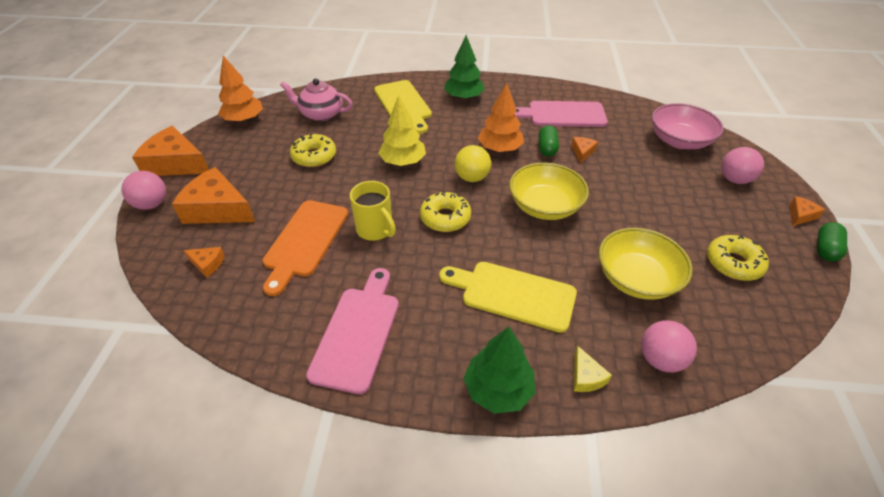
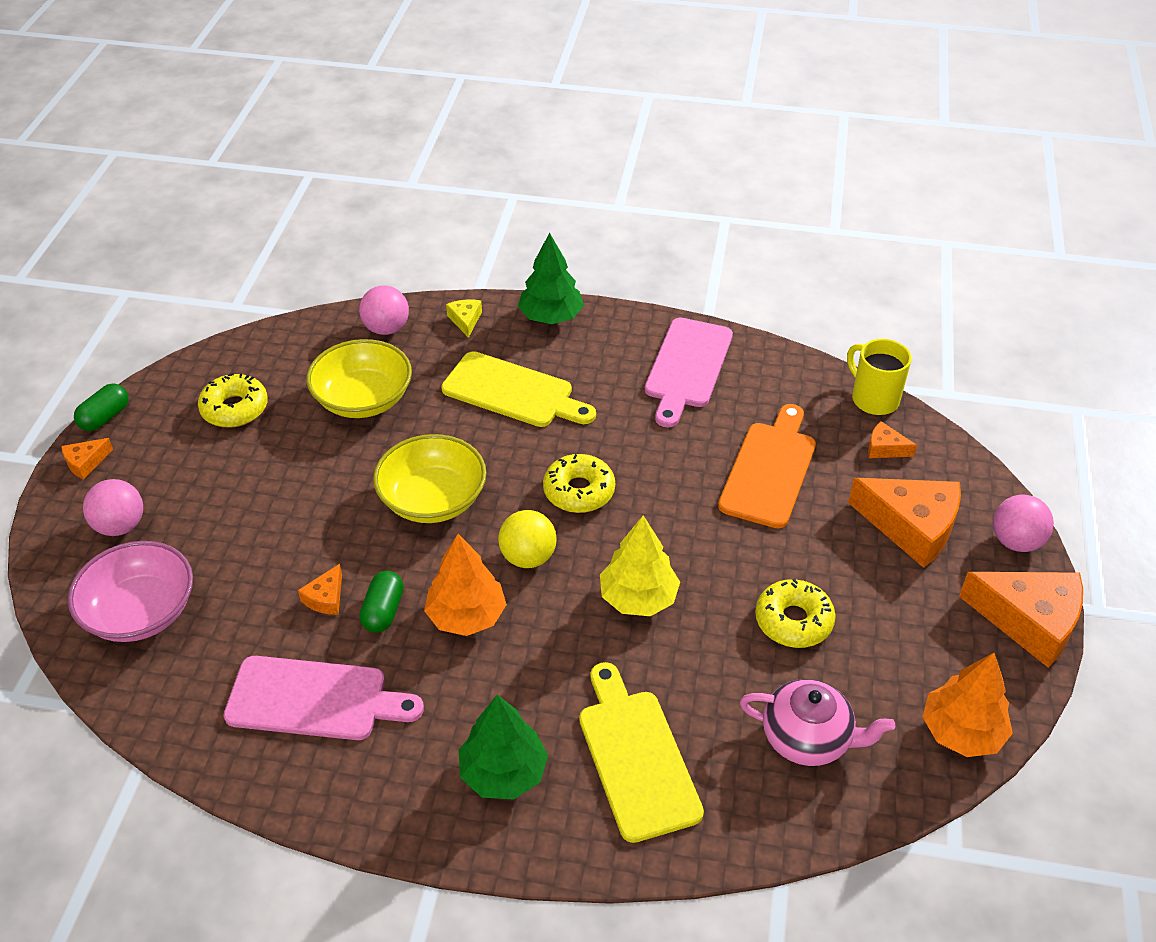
camera: 175 degrees left, 0 degrees up
yellow mug [350,181,396,241] -> yellow mug moved to [847,339,912,415]

